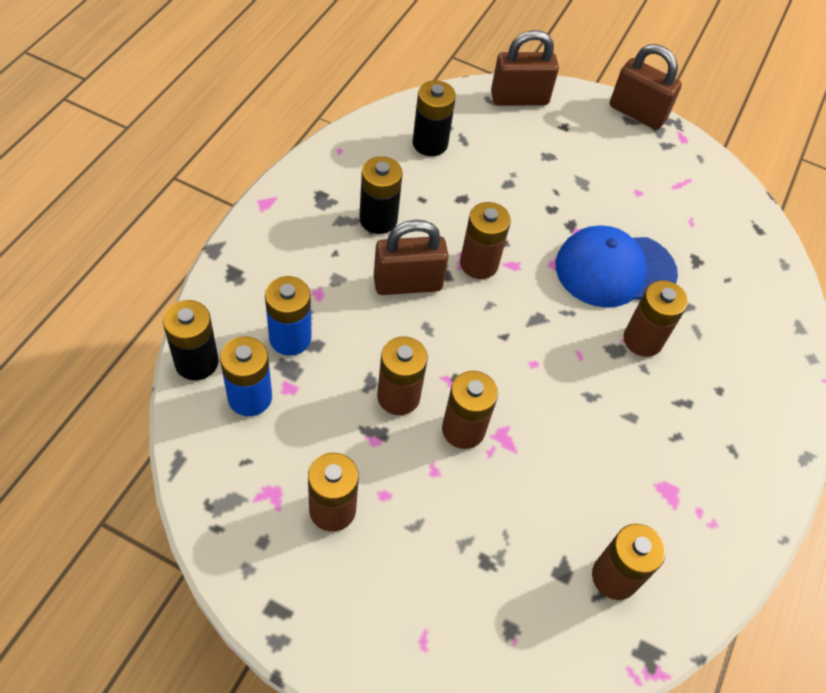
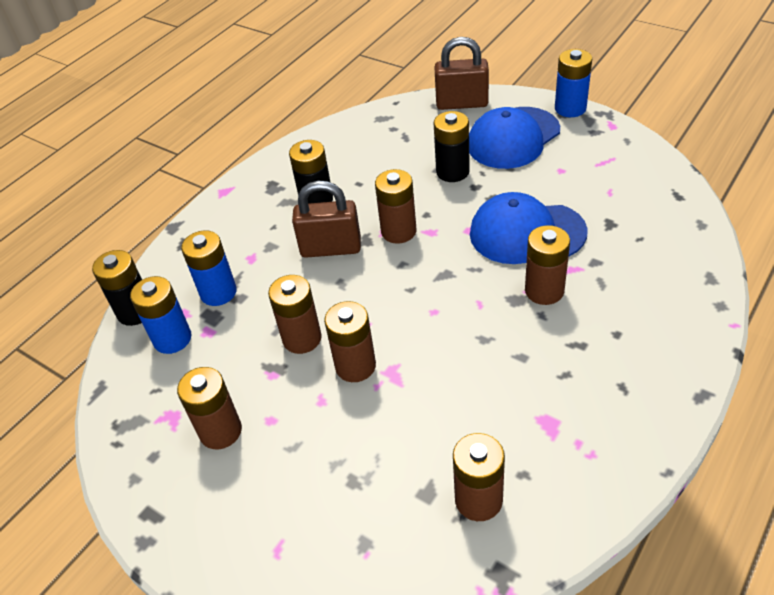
camera: 20 degrees right, 10 degrees down
black battery [413,80,456,156] -> black battery moved to [434,111,470,182]
brown padlock [610,44,682,130] -> blue battery [555,49,592,117]
none -> blue cap [469,107,560,169]

